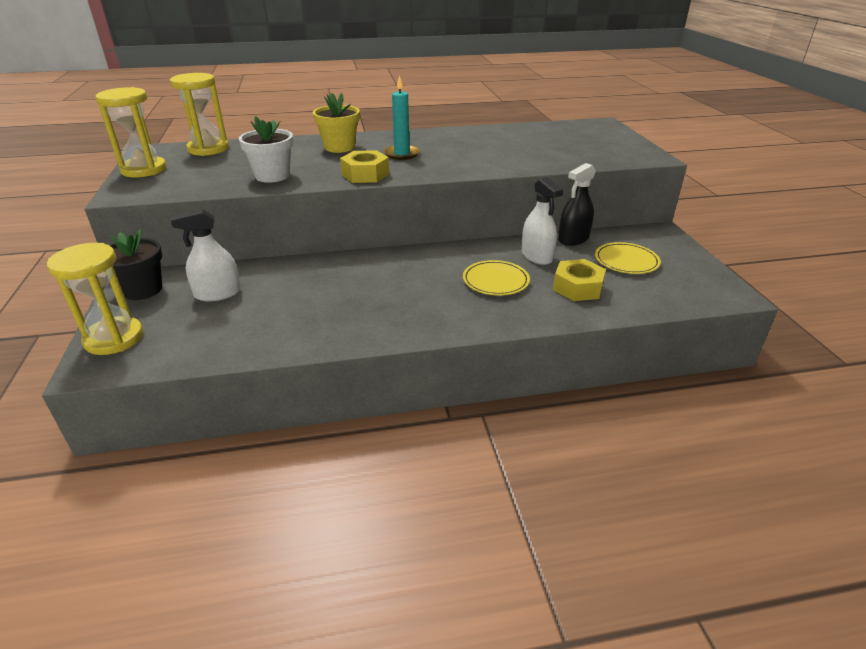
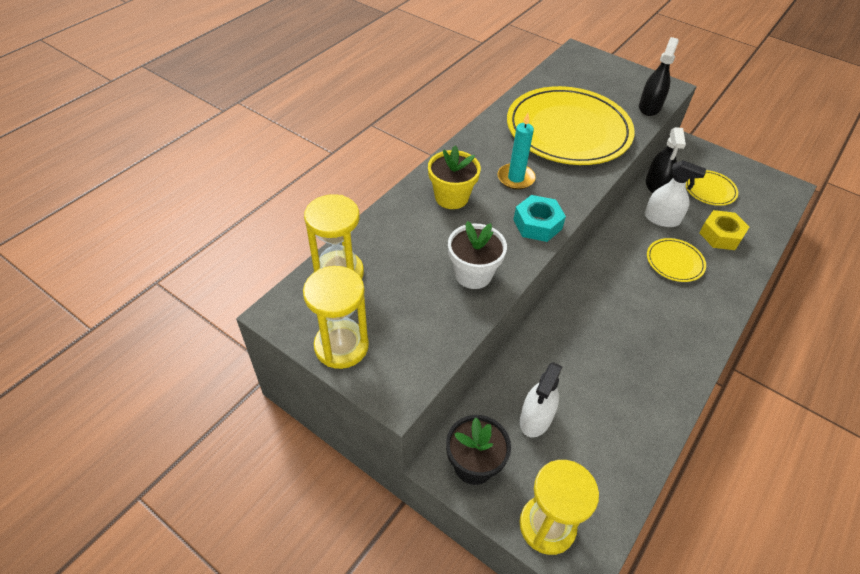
camera: 45 degrees left, 15 degrees up
yellow nut [340,150,389,183] -> turquoise nut [513,195,566,242]
none -> yellow plate [507,86,635,165]
none -> black spray bottle [639,37,679,116]

